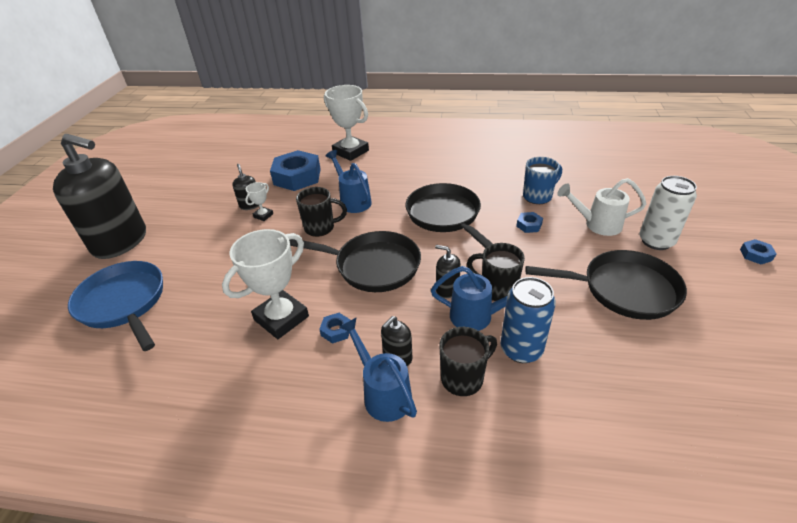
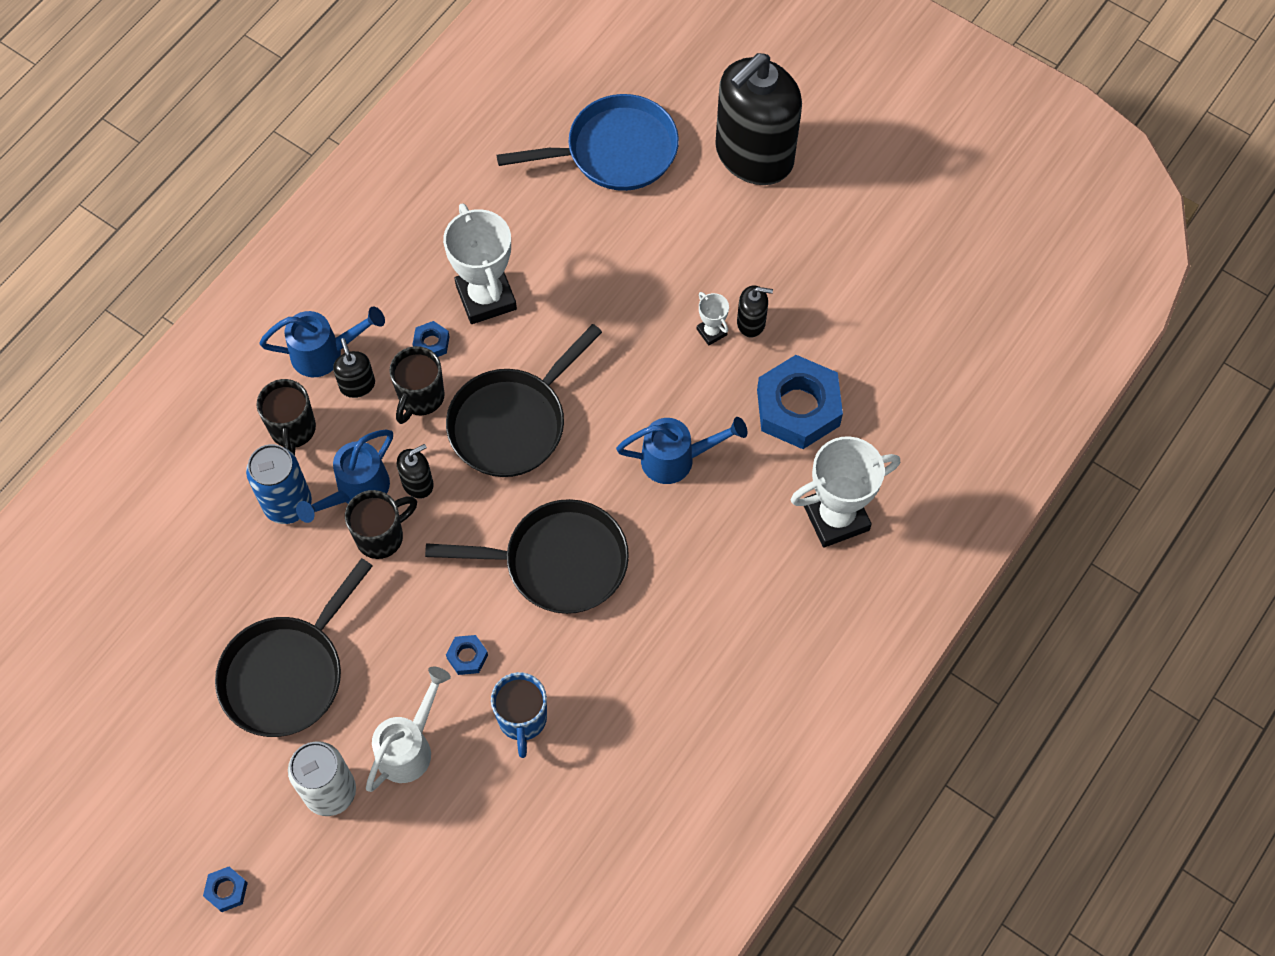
camera: 115 degrees right, 25 degrees up
black mug [296,187,347,237] -> black mug moved to [389,346,445,424]

